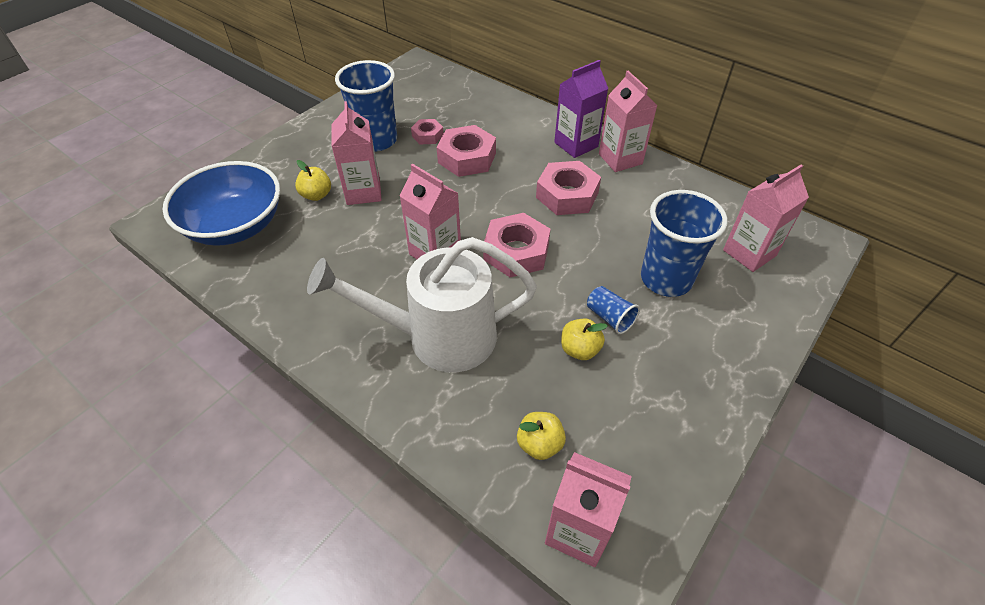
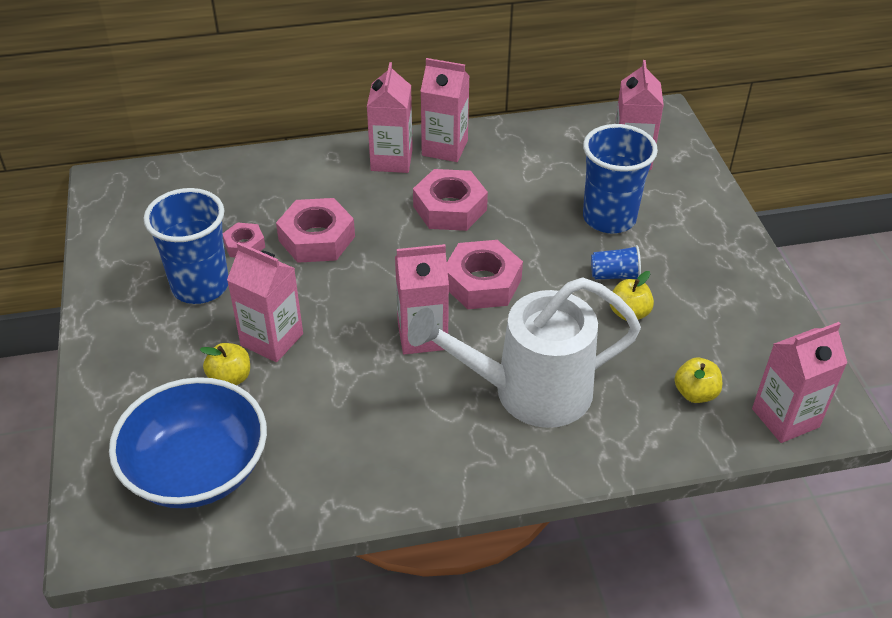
camera: 50 degrees left, 5 degrees down
white watering can [307,237,537,372] -> white watering can turned 45 degrees clockwise [408,277,641,428]
purple carton [554,60,608,158] -> pink carton [367,62,413,173]

